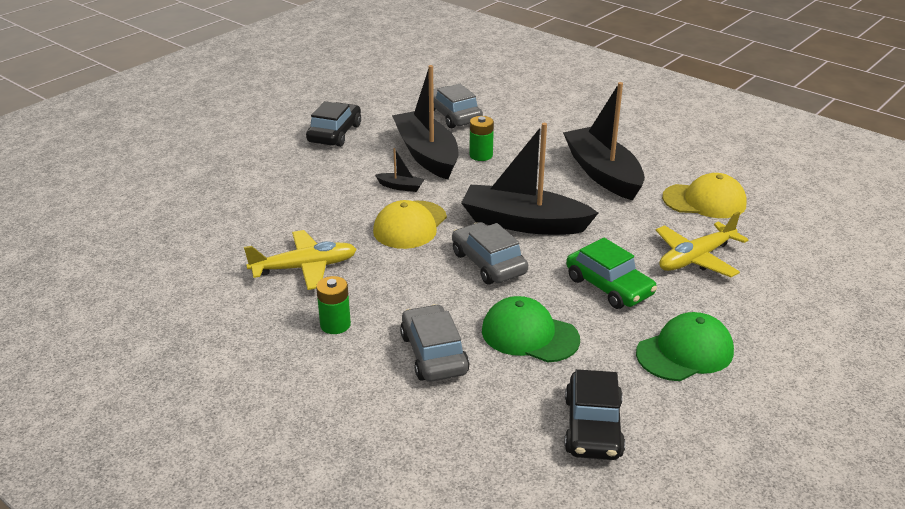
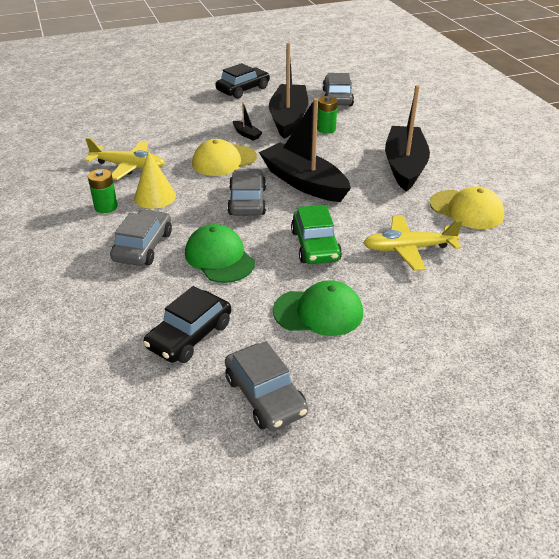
camera: 30 degrees right, 5 degrees up
none -> yellow cone [134,150,176,209]
none -> grey car [225,341,308,431]

